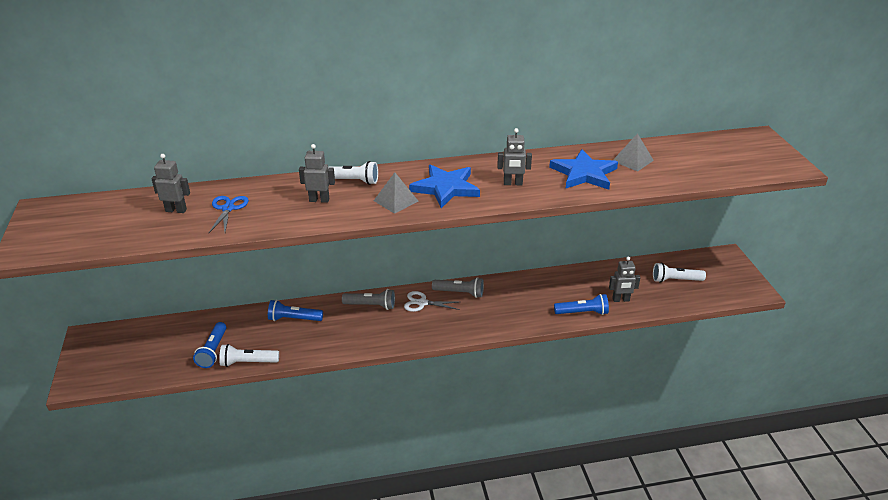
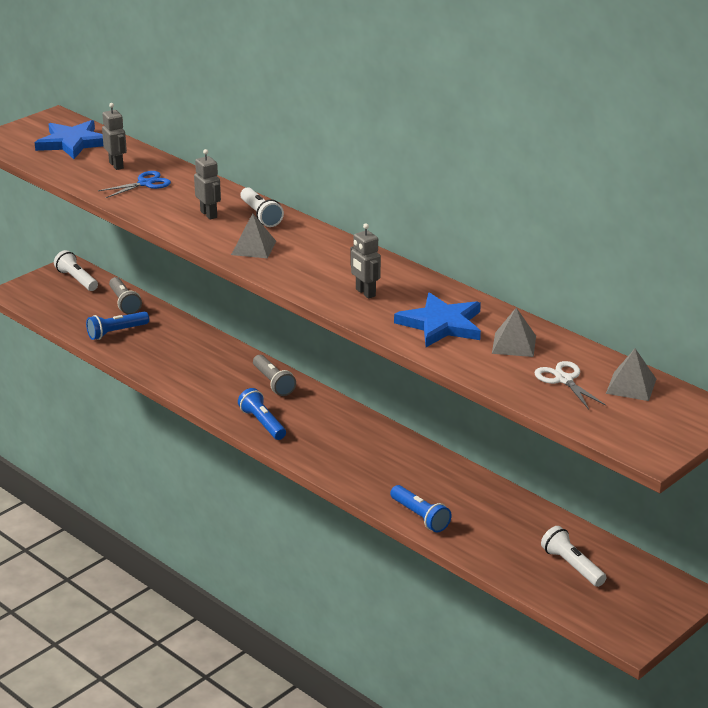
camera: 55 degrees right, 5 degrees down
white flashlight [219,344,279,367] -> white flashlight moved to [54,250,98,291]
blue flashlight [268,300,323,321] -> blue flashlight moved to [238,388,286,440]
white scissors [404,291,460,312] -> white scissors moved to [535,361,606,409]
blue star [409,164,480,208] -> blue star moved to [35,120,103,159]
grey flashlight [432,277,484,298] -> grey flashlight moved to [109,277,142,314]
grey robot [609,257,640,302] -> none
none -> grey pyramid [606,348,656,401]

